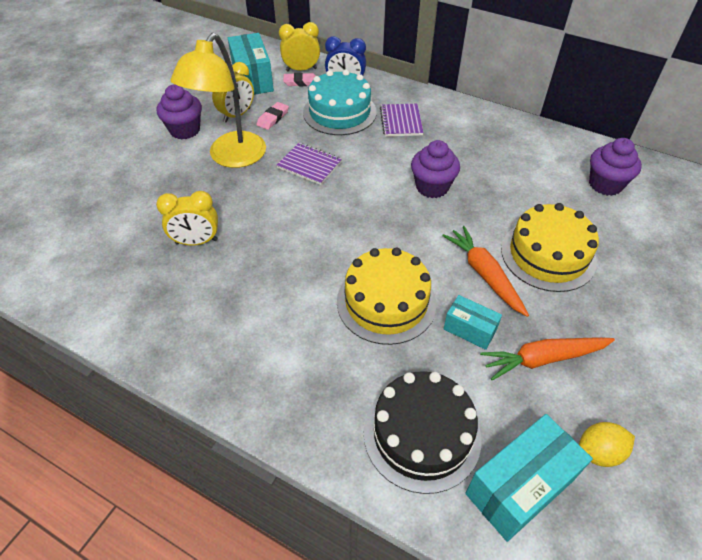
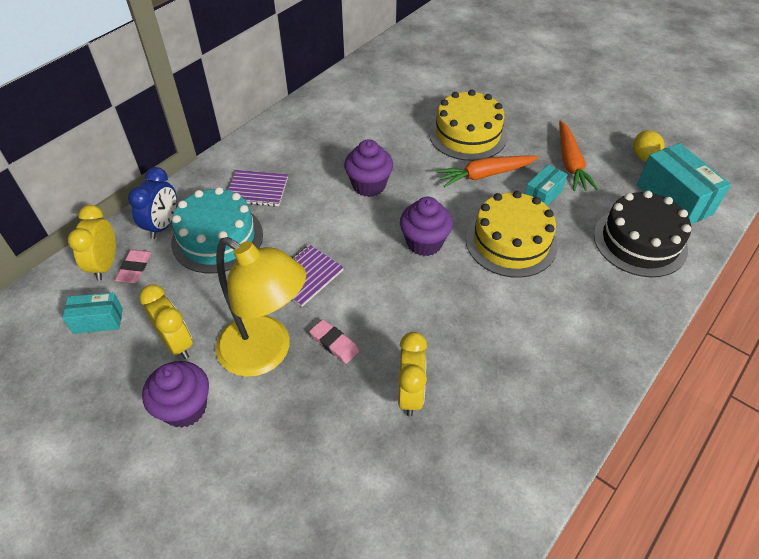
camera: 80 degrees left, 0 degrees up
turquoise box [228,33,274,95] -> turquoise box [62,292,123,334], size x0.57
pink eraser [257,102,289,130] -> pink eraser moved to [309,319,360,364]
purple cupcake [589,138,642,196] -> purple cupcake moved to [400,197,453,256]

